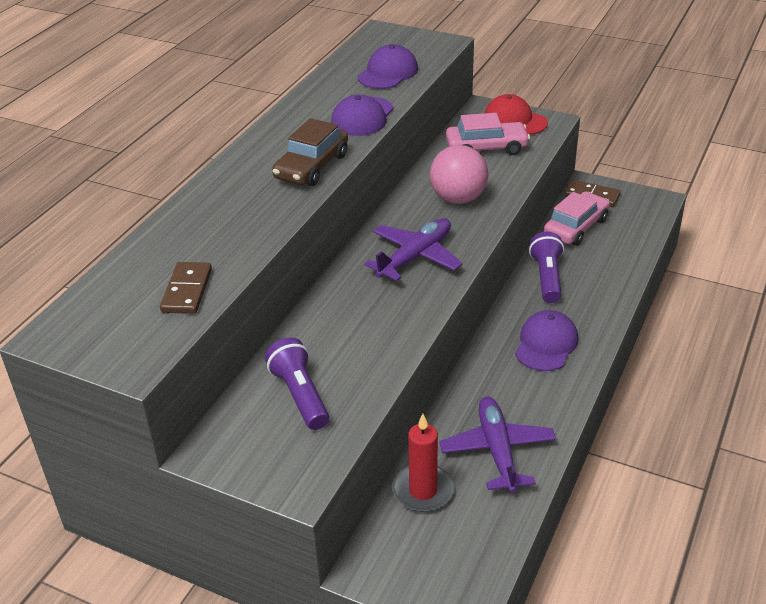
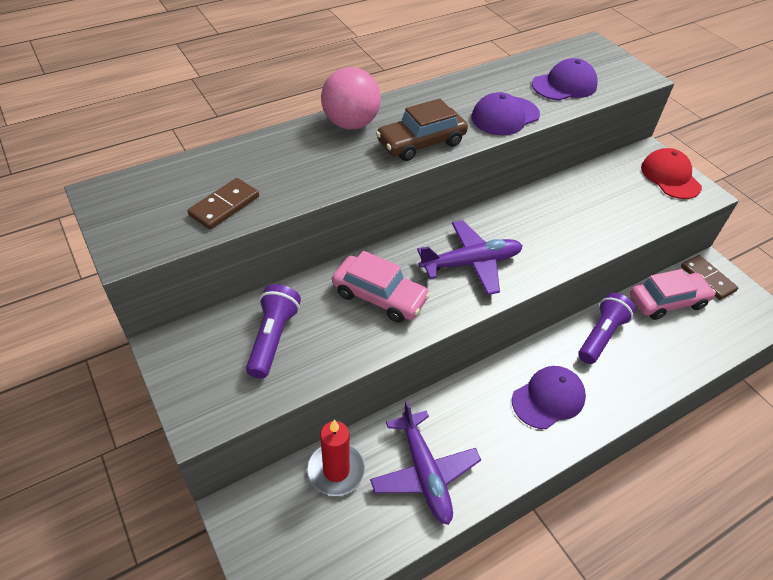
camera: 30 degrees right, 10 degrees up
pink ball [430,145,488,204] -> pink ball moved to [321,67,381,130]
purple plane [439,396,556,493] -> purple plane turned 135 degrees clockwise [370,400,481,525]
pink car [446,113,530,155] -> pink car moved to [332,251,430,323]

